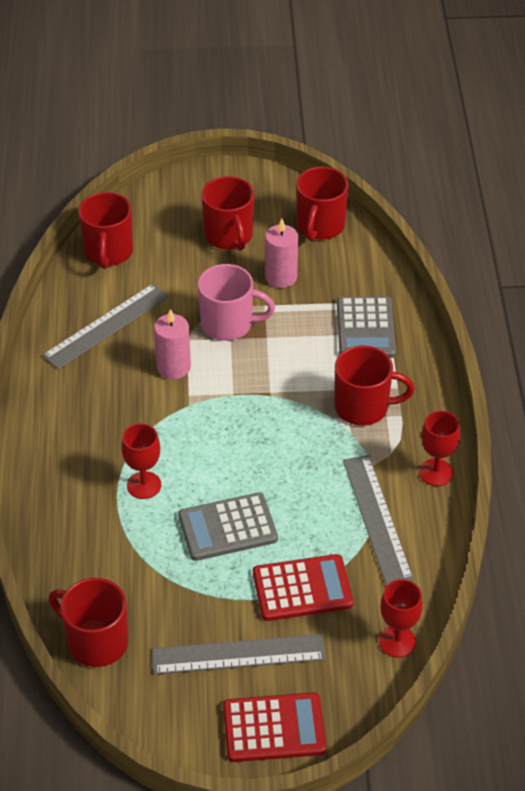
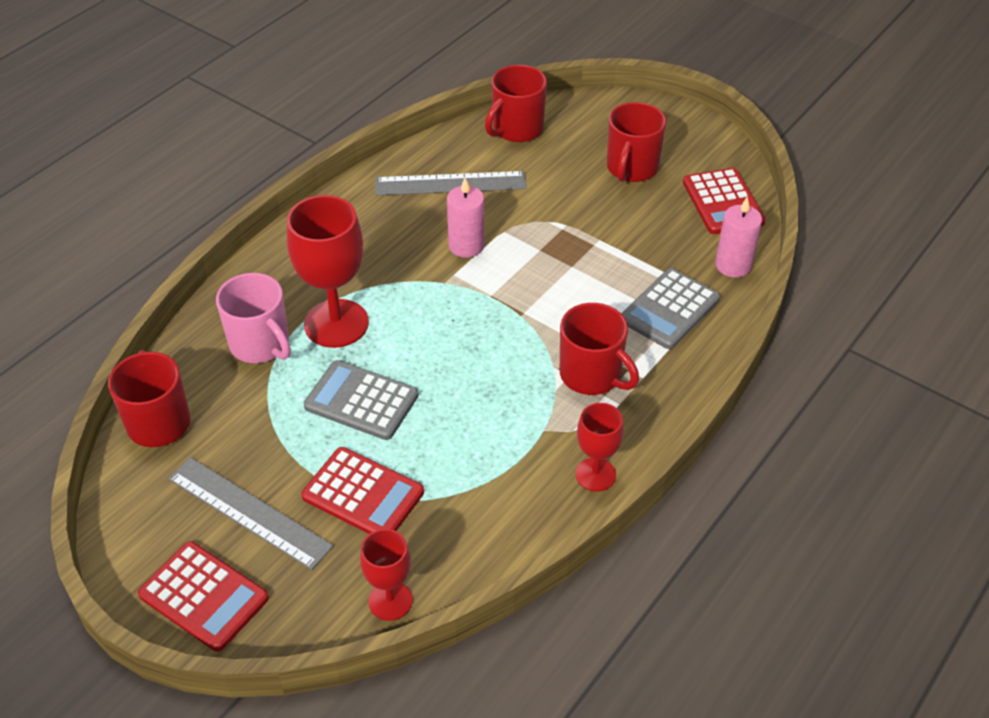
camera: 40 degrees right, 0 degrees up
red goblet [121,423,161,499] -> red goblet [287,195,369,348], size x1.76
pink mug [198,264,275,341] -> pink mug moved to [216,273,291,363]
pink candle [265,219,298,288] -> pink candle moved to [715,197,762,277]
red mug [296,167,349,241] -> red calculator [683,168,766,234]
grey ruler [343,455,414,586] -> none

